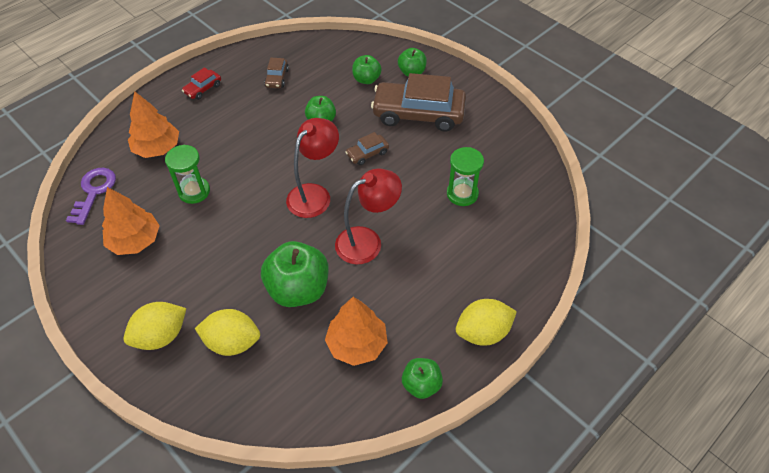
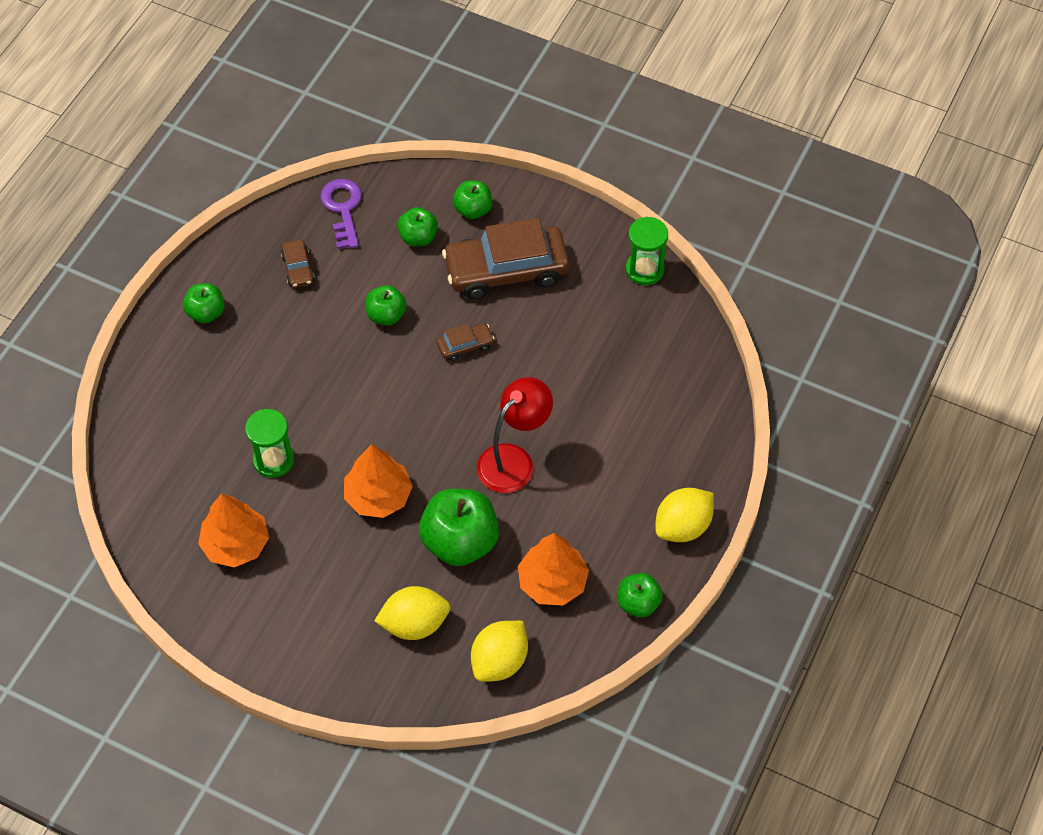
camera: 20 degrees left, 5 degrees up
purple key [66,168,116,225] -> purple key moved to [320,179,362,249]
yellow lemon [123,302,187,350] -> yellow lemon moved to [471,621,528,682]
orange tree [128,91,179,158] -> orange tree moved to [344,444,413,518]
red car [182,67,221,100] -> green apple [183,283,225,323]
red lamp [286,118,339,218] -> none
brown car [345,132,389,165] -> brown car turned 150 degrees counterclockwise [437,323,495,361]
green hourglass [447,147,484,206] -> green hourglass moved to [626,217,668,285]

